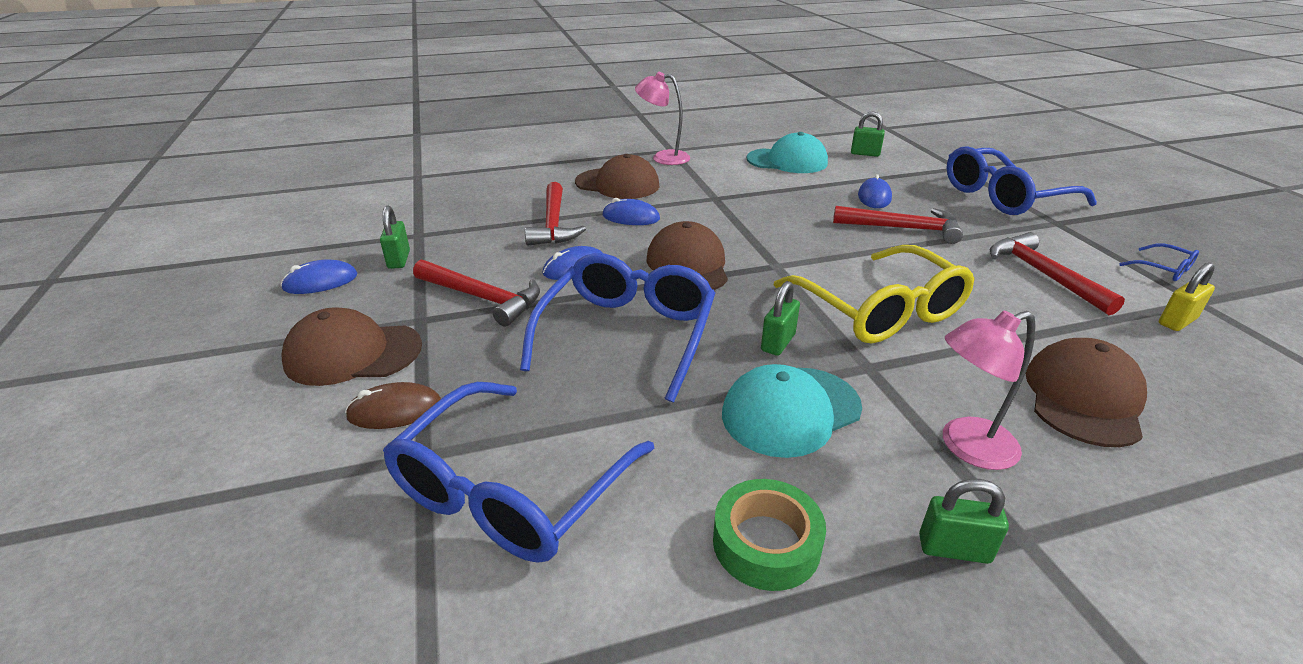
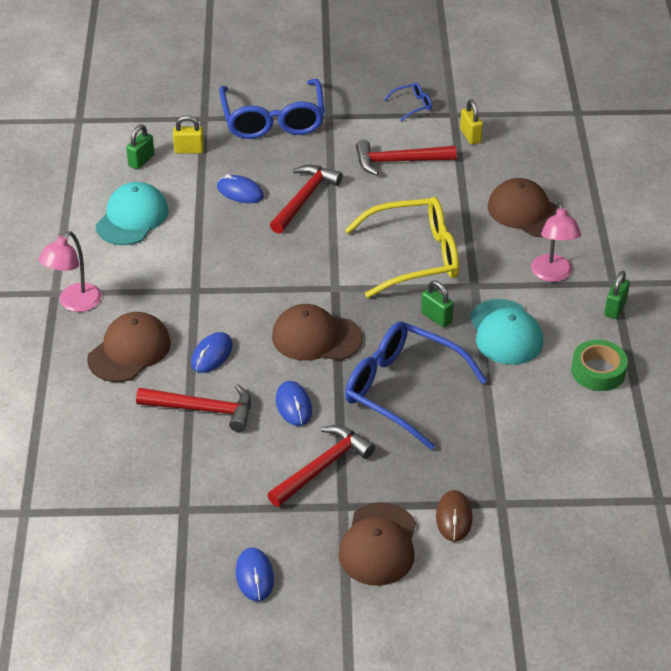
camera: 75 degrees left, 10 degrees up
green padlock [380,206,410,269] -> none
blue glasses [383,382,654,562] -> none
none -> yellow padlock [173,115,204,154]

